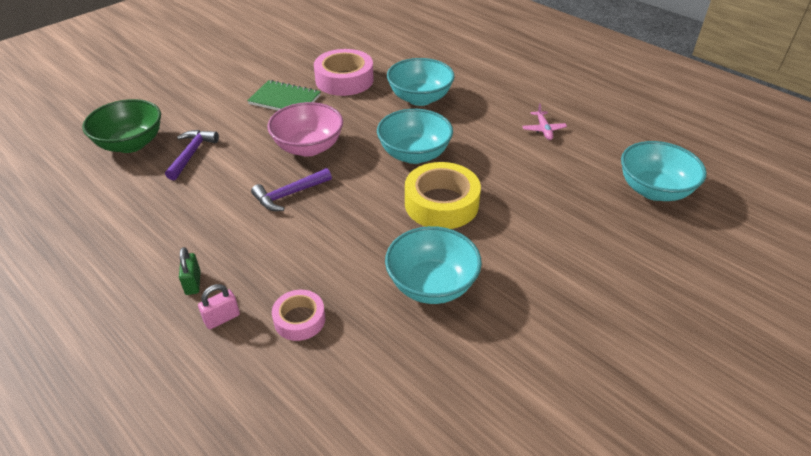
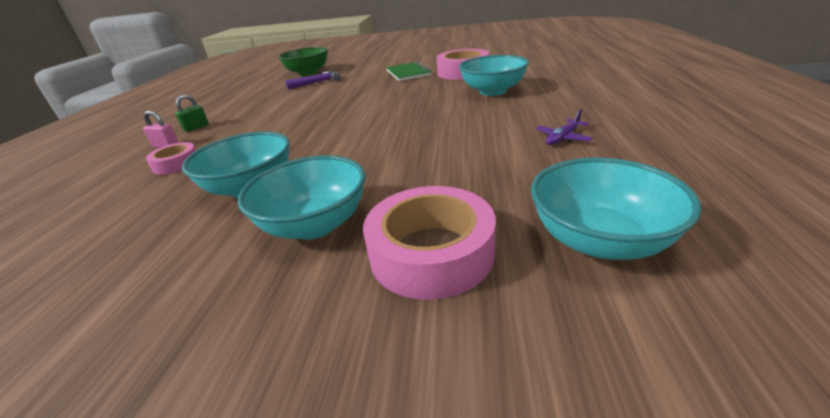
camera: 55 degrees right, 10 degrees down
purple hammer [251,168,332,211] -> none
pink bowl [267,102,343,157] -> none
turquoise bowl [377,109,453,164] -> turquoise bowl moved to [237,155,365,240]
yellow tape [405,162,481,229] -> none
pink plane [522,103,567,140] -> purple plane [536,109,593,145]
none -> pink tape [363,186,496,300]

